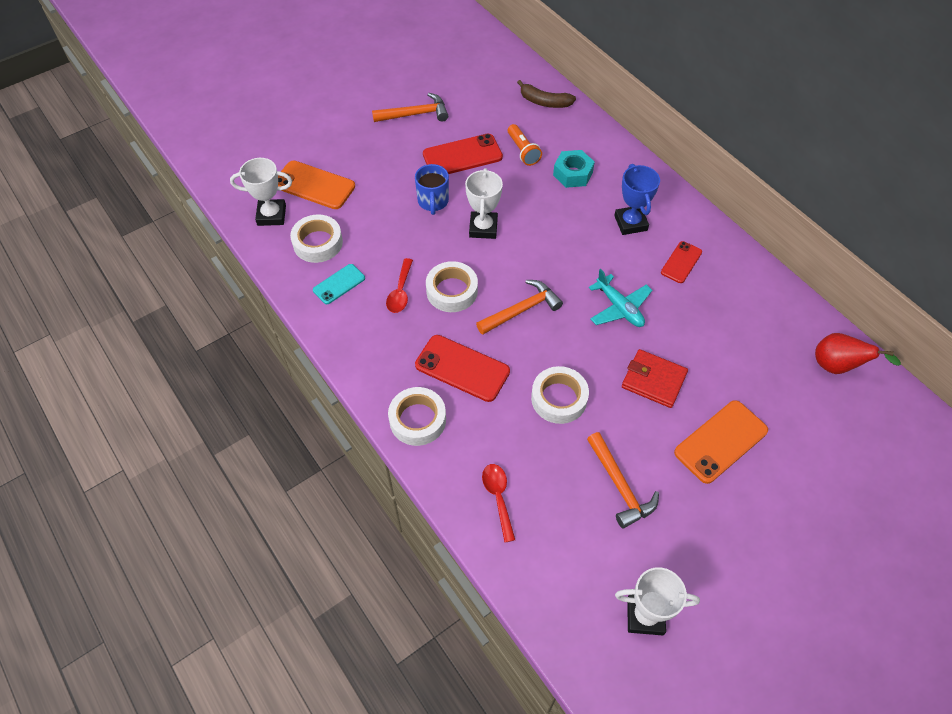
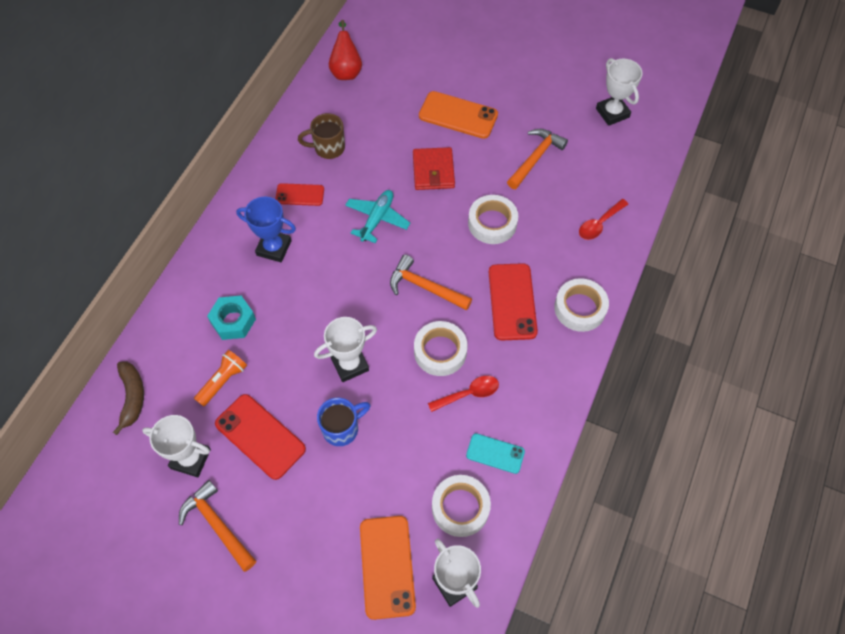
camera: 120 degrees left, 5 degrees up
blue trophy [614,164,660,235] -> blue trophy turned 60 degrees clockwise [236,197,296,262]
none -> white trophy [142,415,211,477]
none -> brown mug [298,113,345,159]

